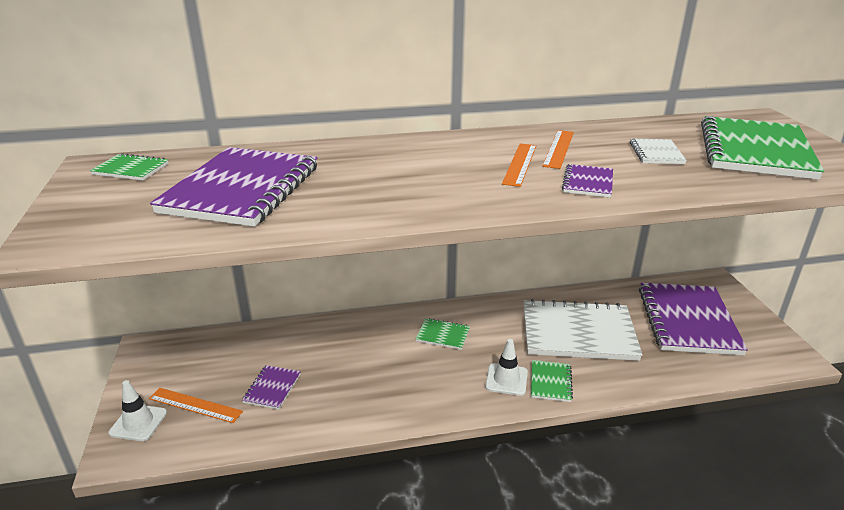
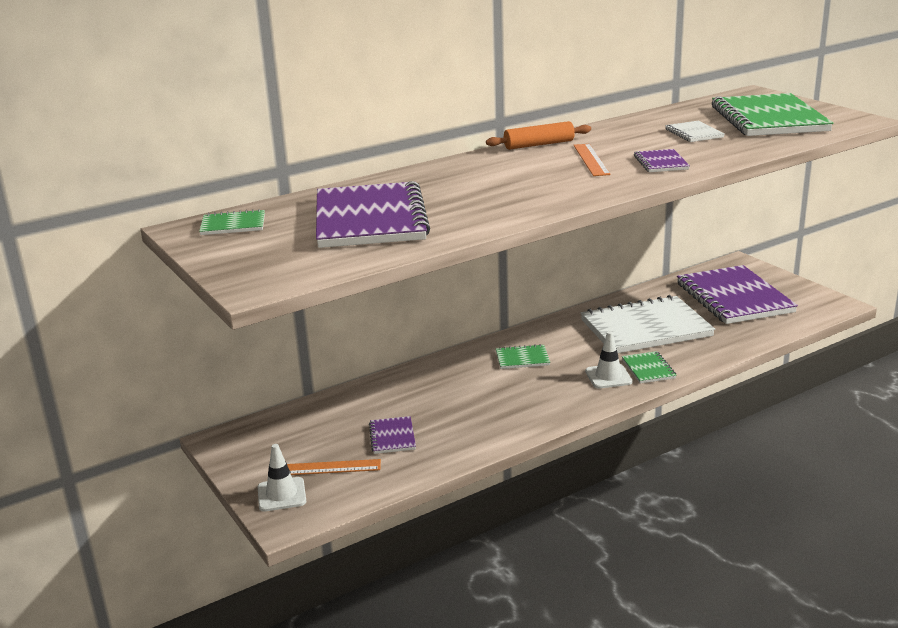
camera: 20 degrees left, 5 degrees down
orange ruler [542,130,574,169] -> none
none -> orange rolling pin [486,121,591,150]

